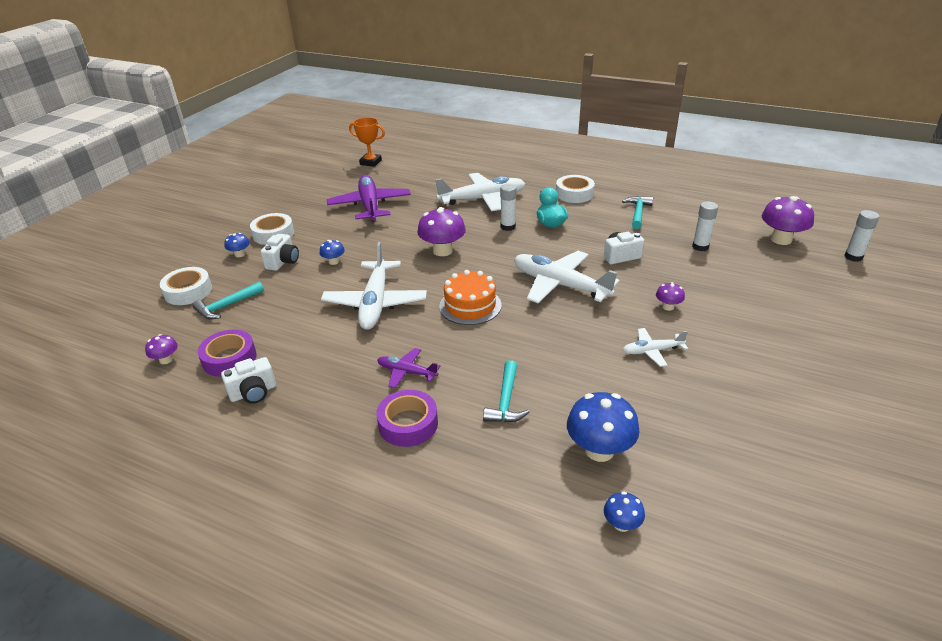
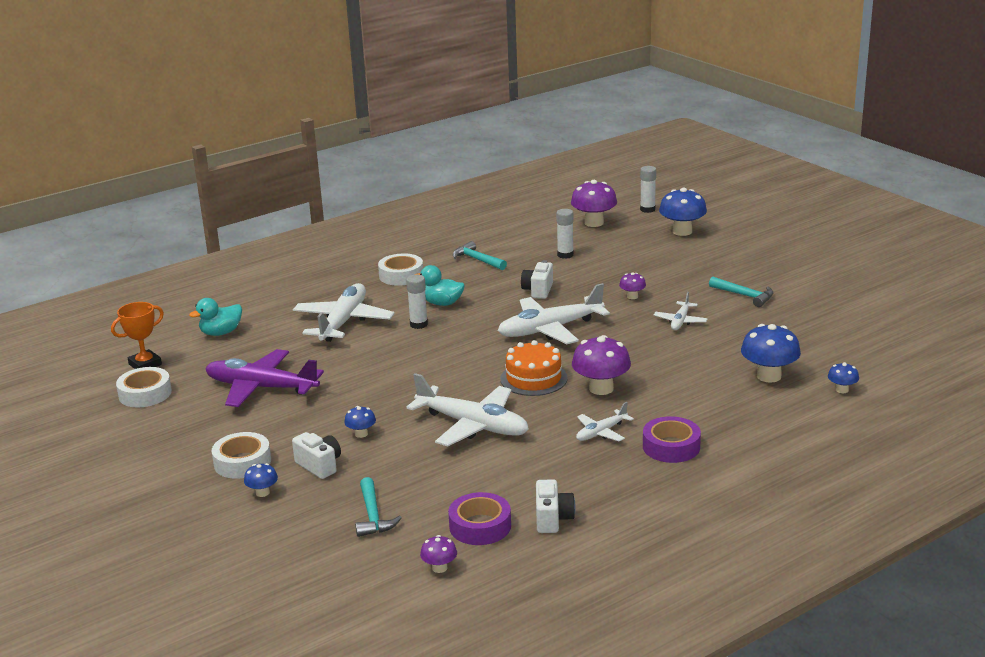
camera: 60 degrees left, 10 degrees down
white tape [160,267,212,305] -> white tape moved to [116,367,172,408]
purple plane [377,348,440,388] -> white plane [576,402,634,441]
purple mushroom [417,207,466,256] -> purple mushroom moved to [572,335,631,395]
turquoise hammer [483,360,530,423] -> turquoise hammer moved to [709,277,774,307]
none -> turquoise duck [189,298,242,336]
none -> blue mushroom [659,188,707,236]

